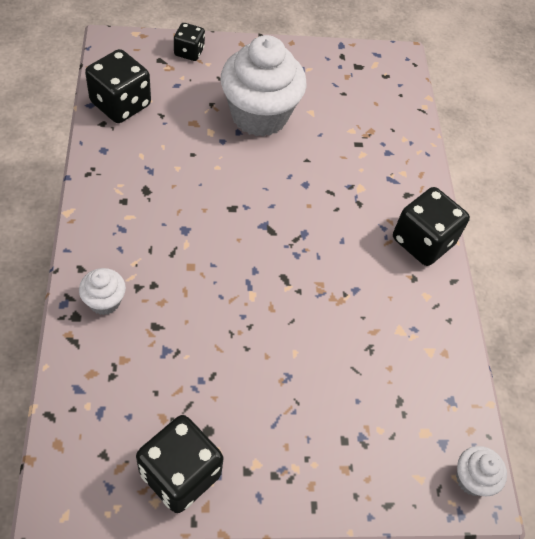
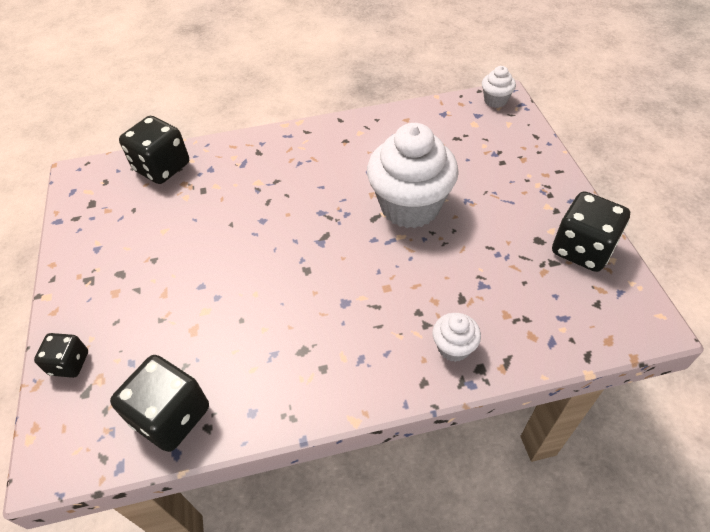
camera: 90 degrees left, 5 degrees down
white cupcake [220,35,307,137] -> white cupcake moved to [367,123,459,228]
black dice [393,187,470,266] -> black dice moved to [119,116,189,184]

